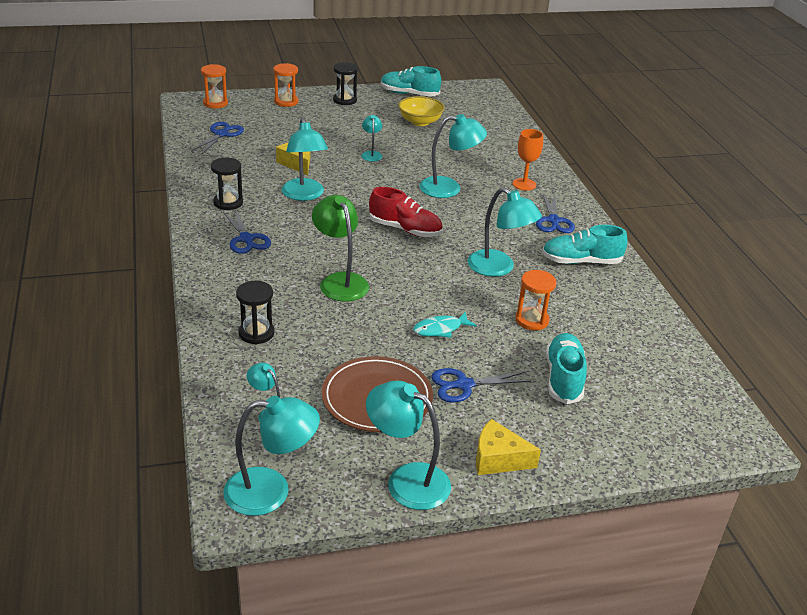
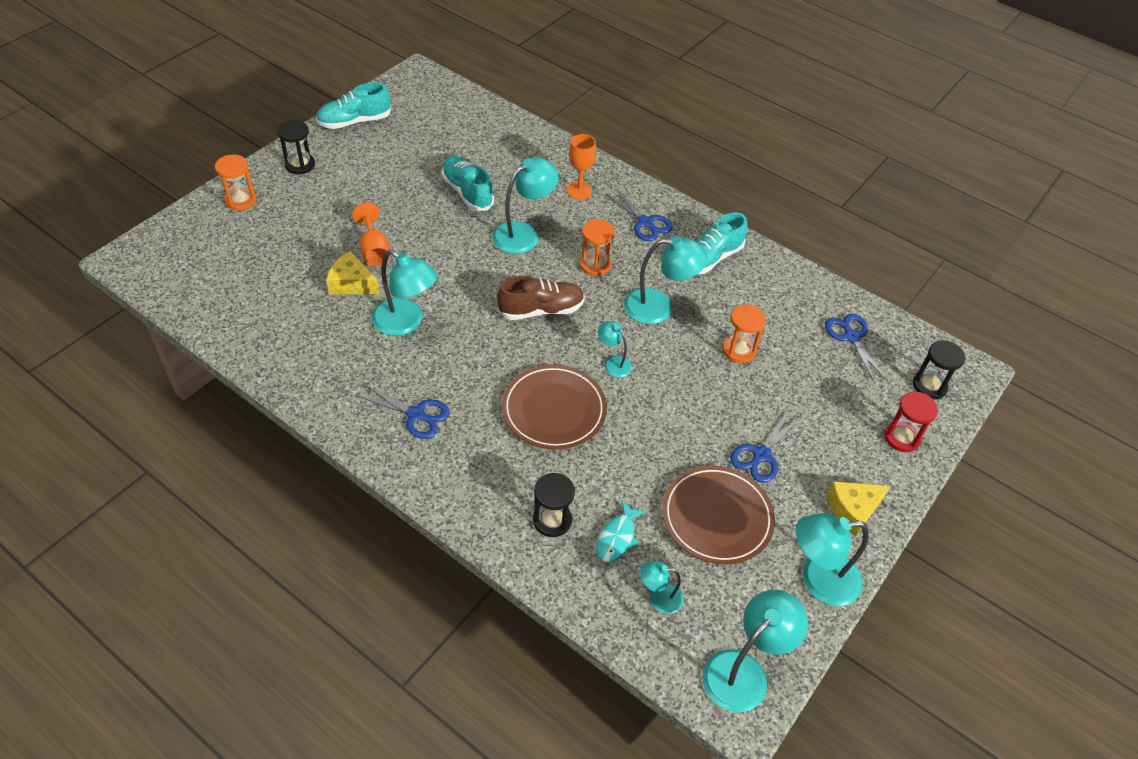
camera: 40 degrees left, 15 degrees up
blue scissors [191,122,244,155] -> blue scissors moved to [825,314,888,383]
orange hourglass [201,64,228,108] -> orange hourglass moved to [579,219,615,276]
black hourglass [211,158,243,210] -> black hourglass moved to [913,340,965,399]
green lamp [312,195,369,301] -> brown plate [502,364,607,450]
turquoise lamp [361,115,383,162] -> turquoise lamp moved to [598,321,632,378]
red shoe [369,187,443,237] -> brown shoe [497,276,585,320]
yellow bowl [398,96,445,126] -> none
turquoise fish [413,312,477,338] -> turquoise fish moved to [596,500,646,562]
turquoise shoe [546,333,587,404] -> turquoise shoe moved to [441,156,494,211]
none -> orange goblet [352,203,390,267]
none -> red hourglass [884,392,938,452]

